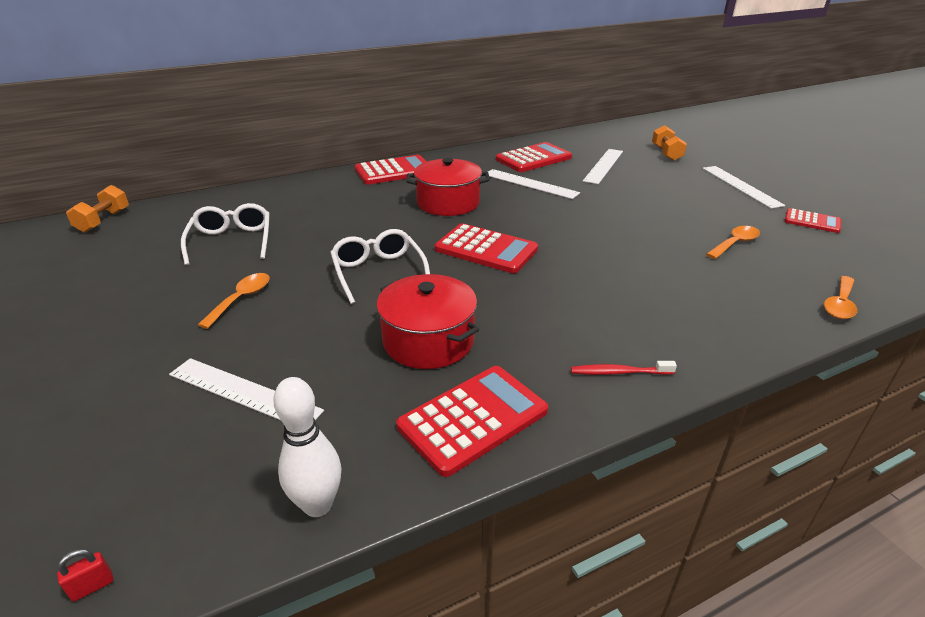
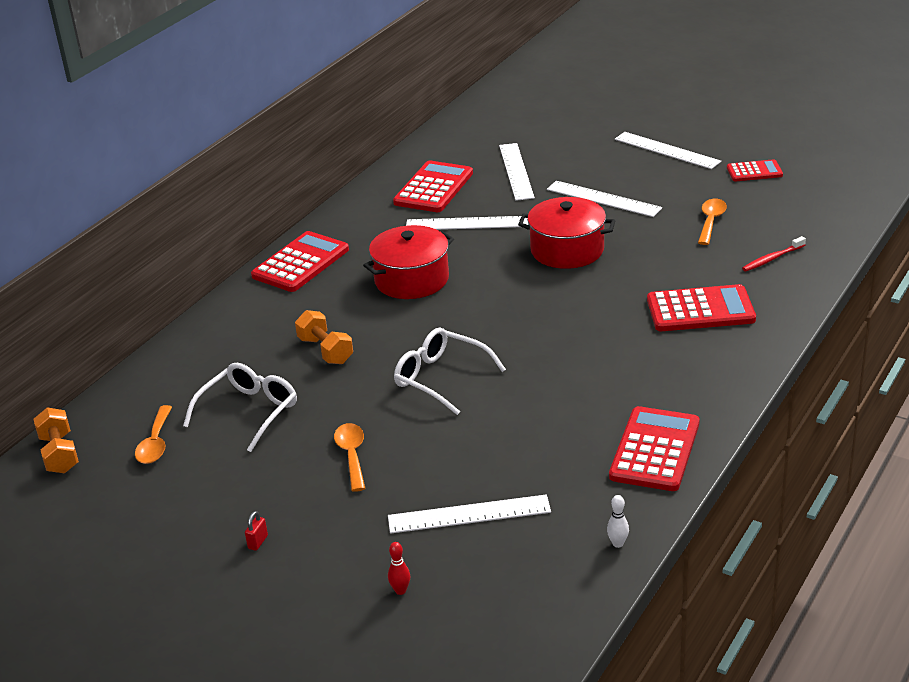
camera: 30 degrees left, 0 degrees up
red padlock [57,549,113,602] -> red padlock moved to [245,511,268,551]
white glasses [181,203,270,266] -> white glasses turned 75 degrees clockwise [183,363,297,452]
white bowling pin [274,377,341,517] -> white bowling pin [607,495,629,548], size x0.49
red pot [376,274,479,369] -> red pot moved to [518,197,615,269]
red calculator [435,223,538,273] -> red calculator moved to [647,284,756,331]
red toothbrush [571,361,677,375] -> red toothbrush moved to [742,236,806,271]
orange dumbbell [652,125,687,161] -> orange dumbbell moved to [295,310,353,364]
orange spoon [824,276,857,319] -> orange spoon moved to [135,405,172,464]
none -> red bowling pin [388,542,410,595]
none -> white ruler [547,181,662,217]

